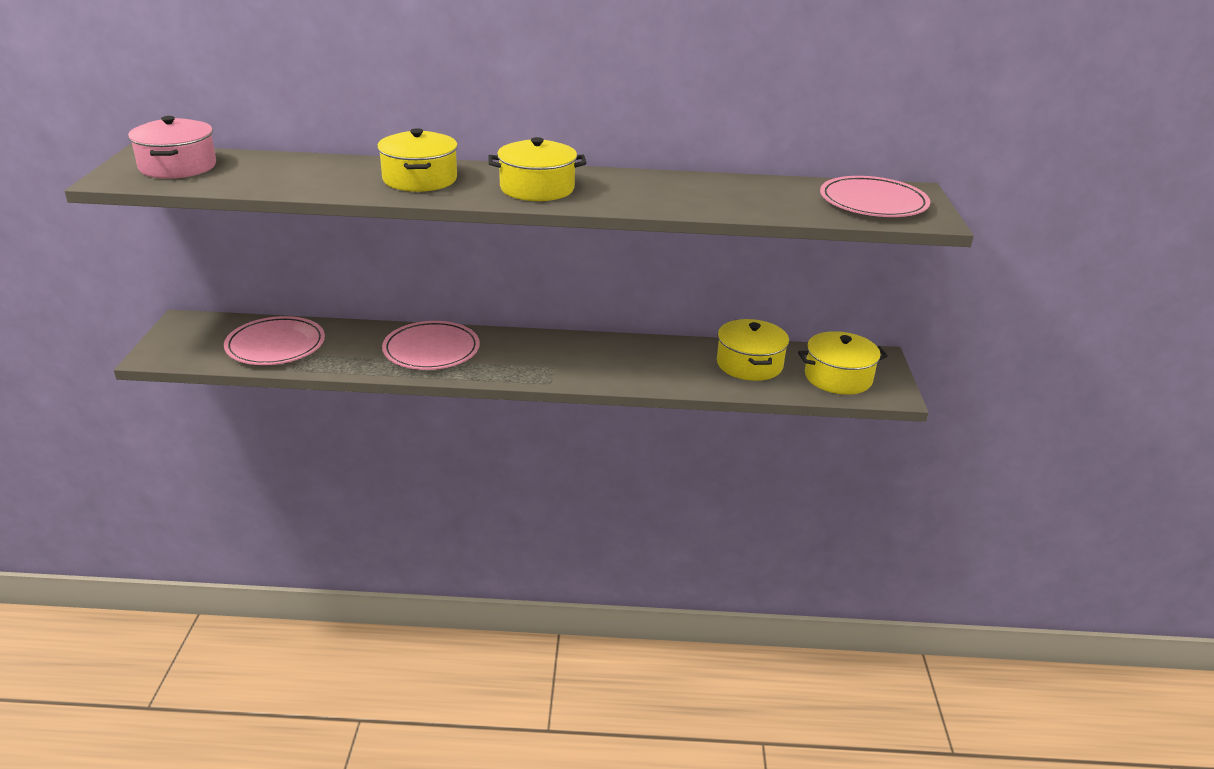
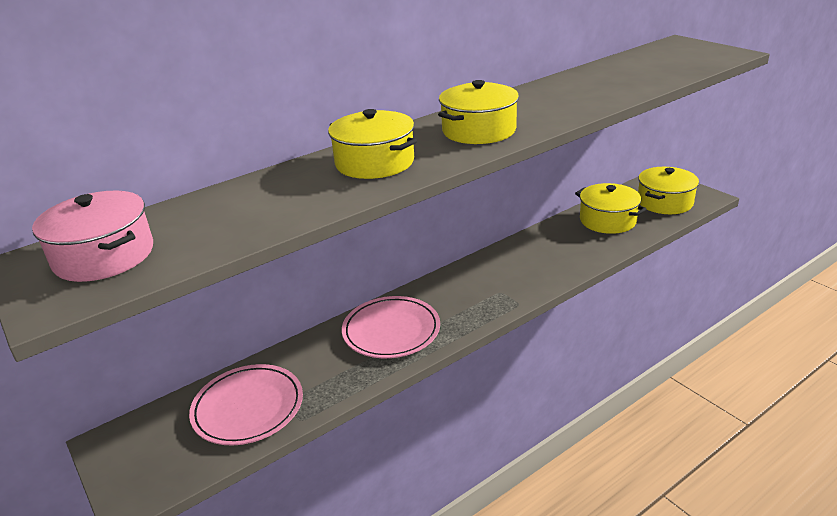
camera: 35 degrees left, 0 degrees up
pink plate [820,176,930,217] -> none

